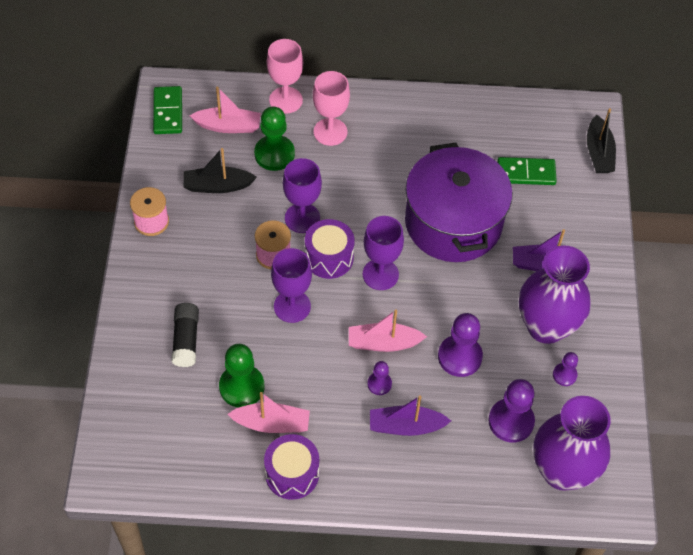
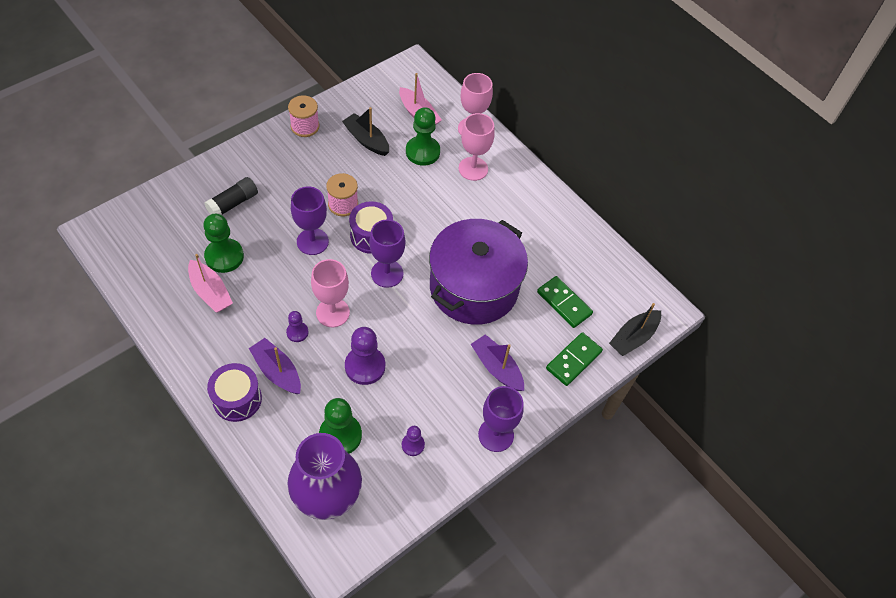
camera: 45 degrees right, 0 degrees up
green domino [153,86,182,134] -> green domino moved to [546,332,603,386]
purple drum [264,434,319,500] -> purple drum moved to [207,363,262,422]
purple goblet [283,158,322,233] -> purple goblet moved to [478,386,523,452]
pink boat [349,310,427,352] -> pink goblet [311,259,350,327]
purple pawn [488,379,535,443] -> green pawn [319,398,362,454]
purple vase [519,245,591,344] -> none

